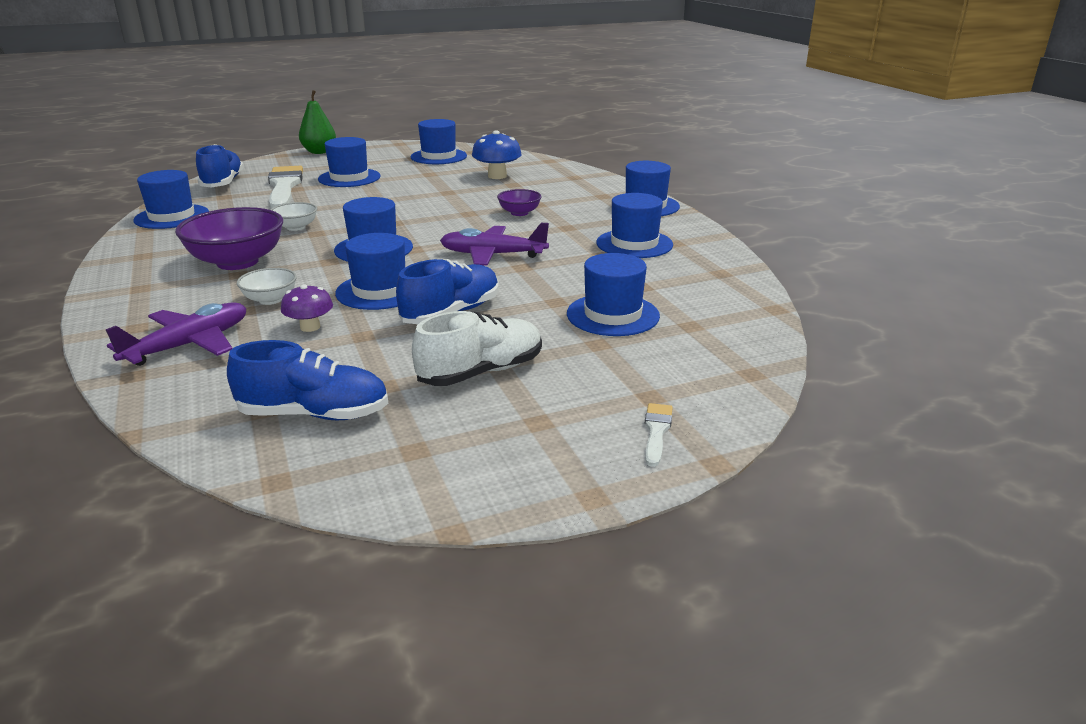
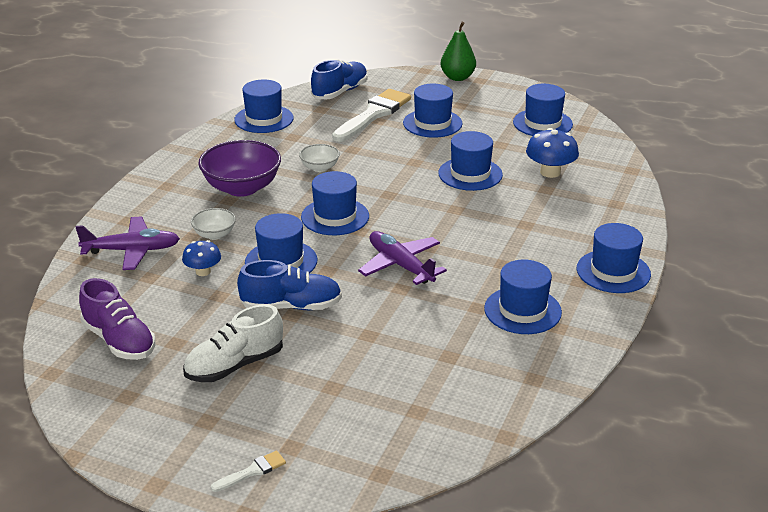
camera: 45 degrees right, 5 degrees up
blue shoe [227,340,388,420] -> purple shoe [79,278,155,360]
purple mushroom [281,284,333,332] -> blue mushroom [182,240,221,276]
white shoe [412,311,542,386] -> white shoe turned 135 degrees clockwise [183,304,283,382]
purple bowl [497,189,542,216] -> none
blue hat [567,253,660,336] -> blue hat moved to [438,131,503,191]

